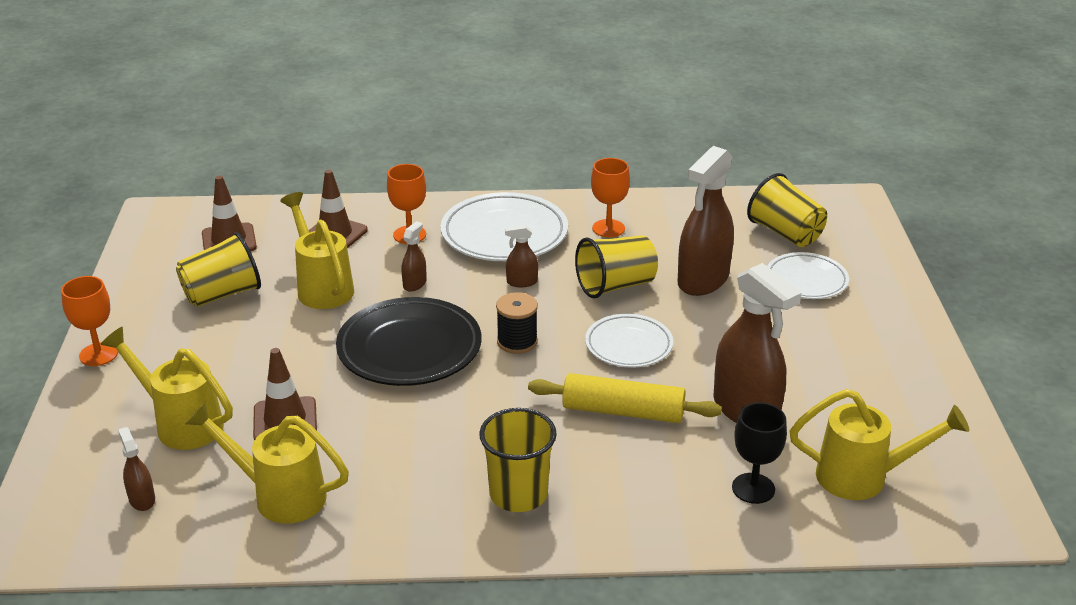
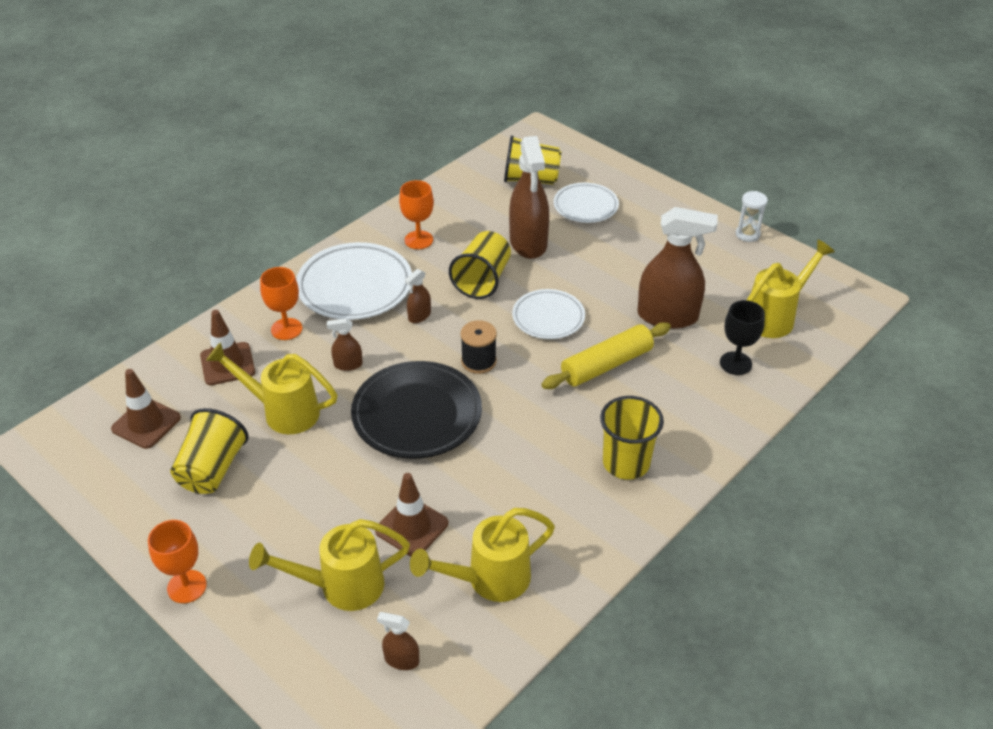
camera: 45 degrees left, 10 degrees up
brown spray bottle [401,221,427,292] -> brown spray bottle turned 75 degrees counterclockwise [327,318,363,371]
none -> white hourglass [736,191,768,242]

